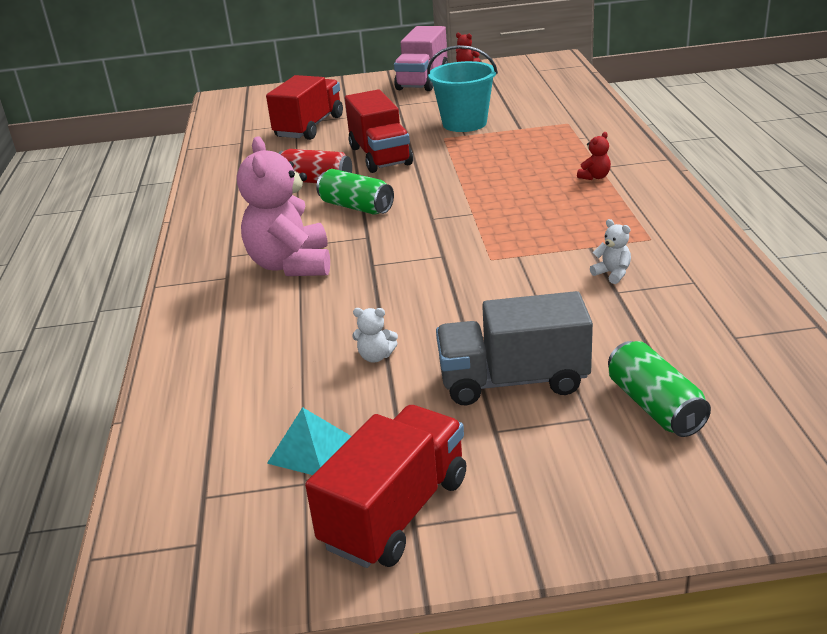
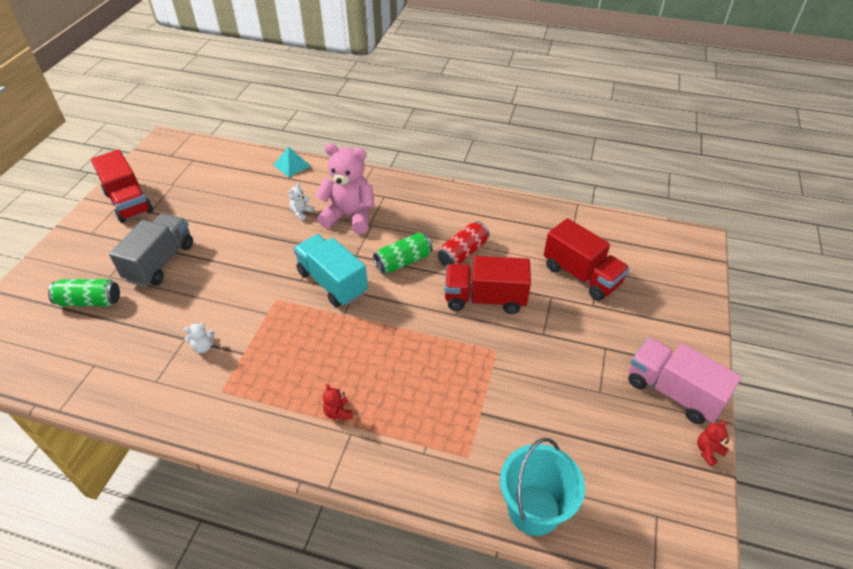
camera: 110 degrees right, 15 degrees up
turquoise pyramid [267,407,352,475] -> turquoise pyramid moved to [274,147,310,177]
white teddy bear [353,308,398,362] -> white teddy bear moved to [289,183,314,220]
turquoise bucket [427,45,498,132] -> turquoise bucket moved to [500,438,585,536]
none -> turquoise truck [293,234,368,307]

